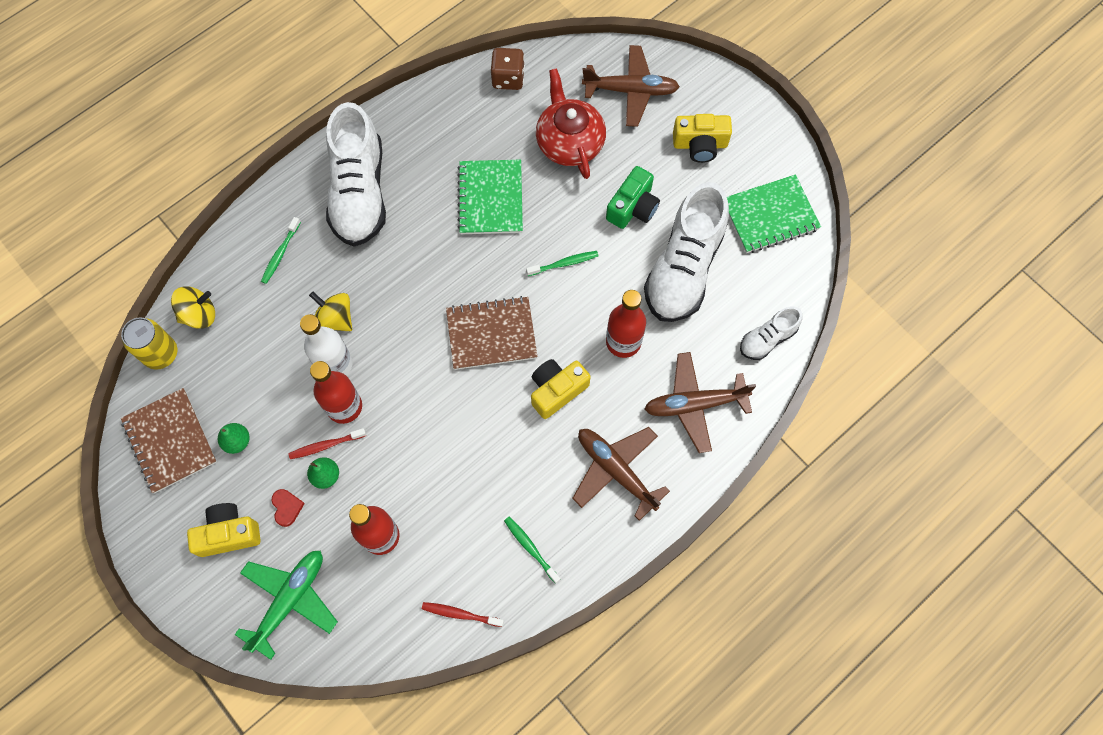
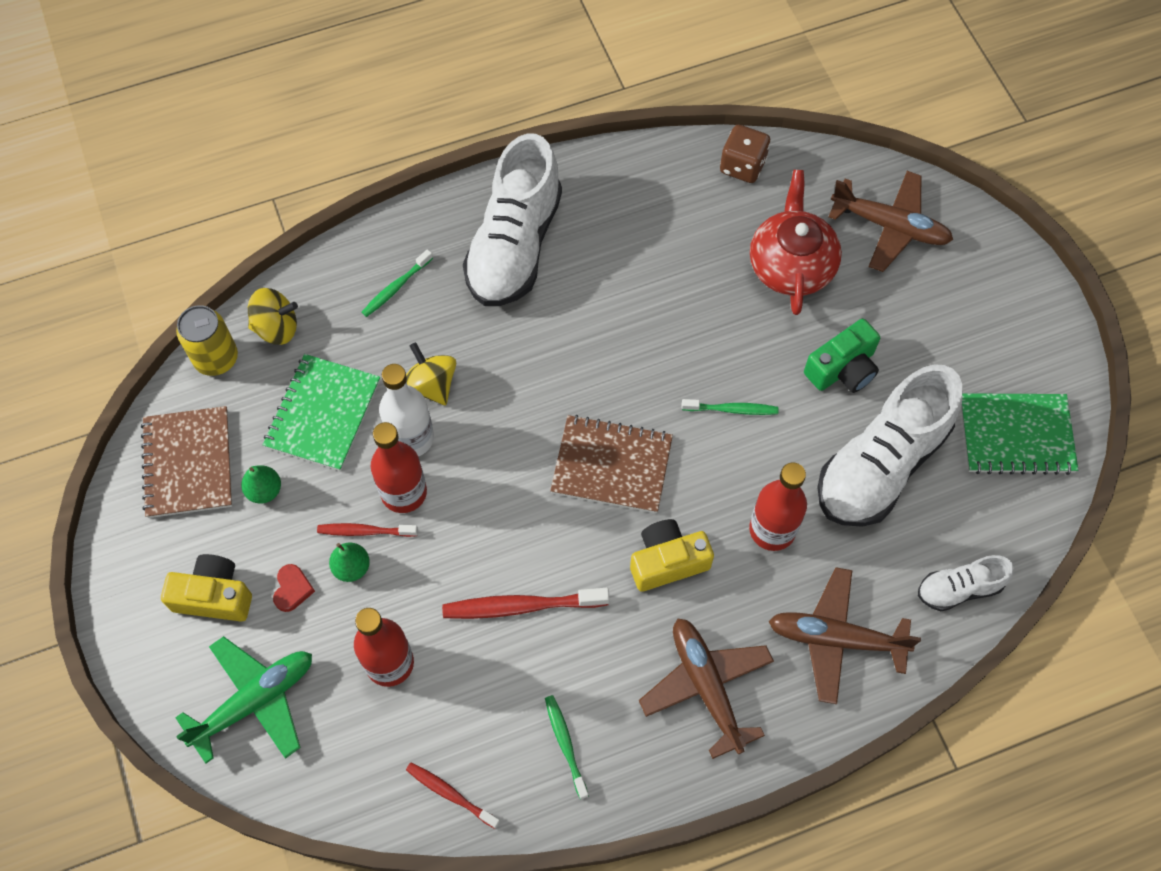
camera: 20 degrees right, 5 degrees down
green notebook [457,160,523,234] -> green notebook moved to [263,354,380,471]
yellow camera [673,114,732,163] -> none
none -> red toothbrush [442,588,610,619]

